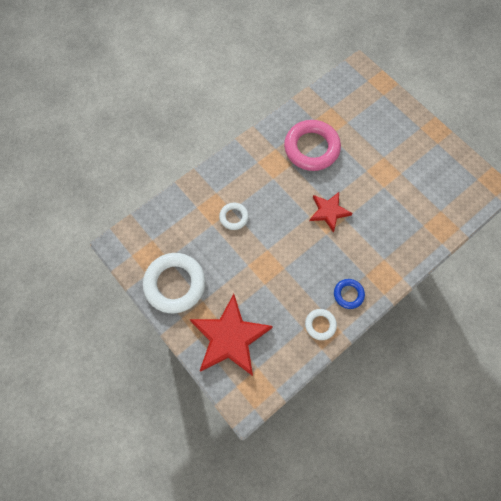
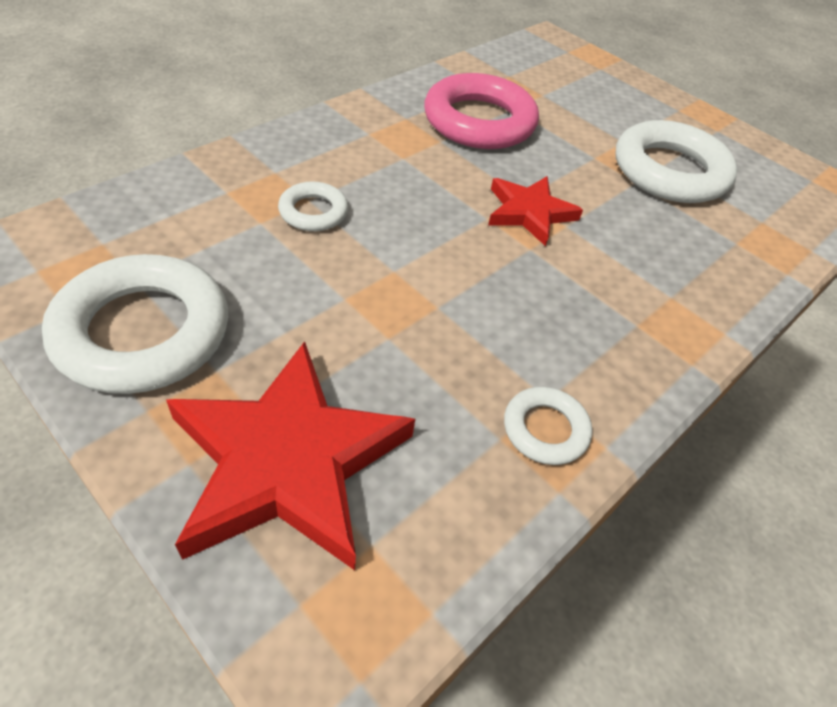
camera: 10 degrees left, 20 degrees down
blue ring [334,279,365,309] -> none
none -> white ring [616,120,738,203]

